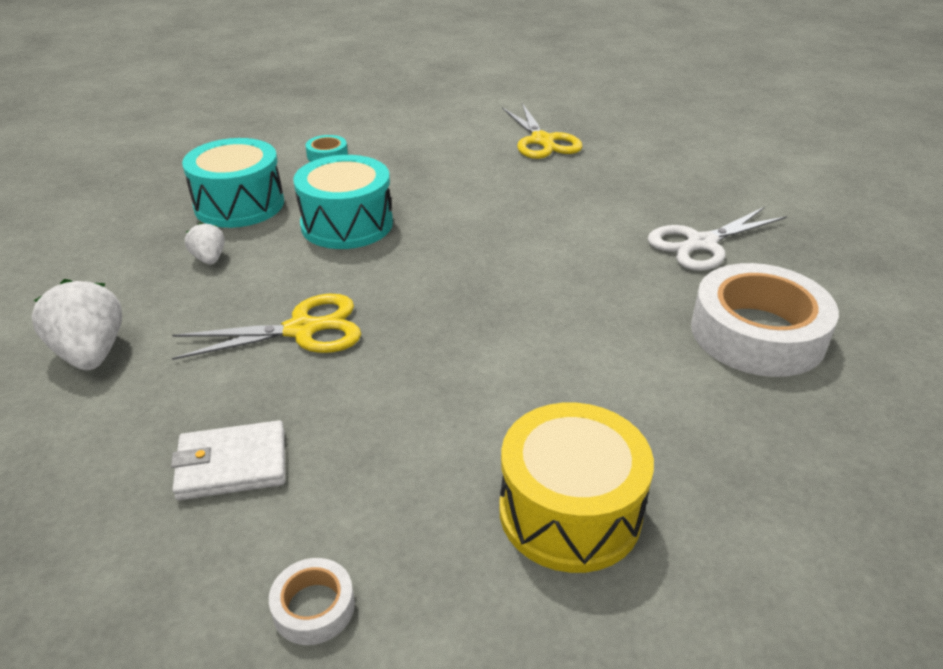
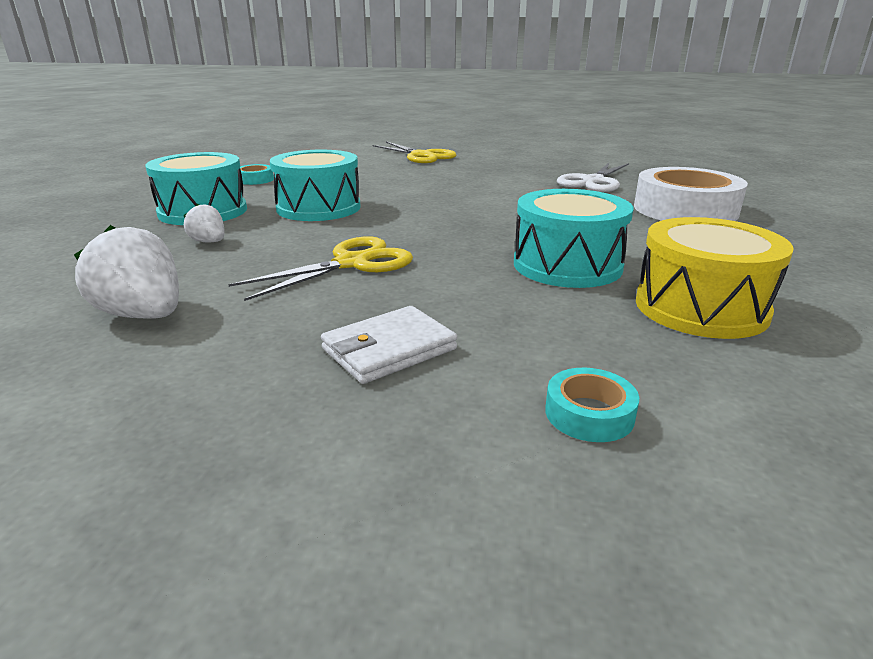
camera: 25 degrees left, 10 degrees down
white tape [269,558,355,645] -> turquoise tape [545,368,639,442]
none -> turquoise drum [514,189,633,288]

